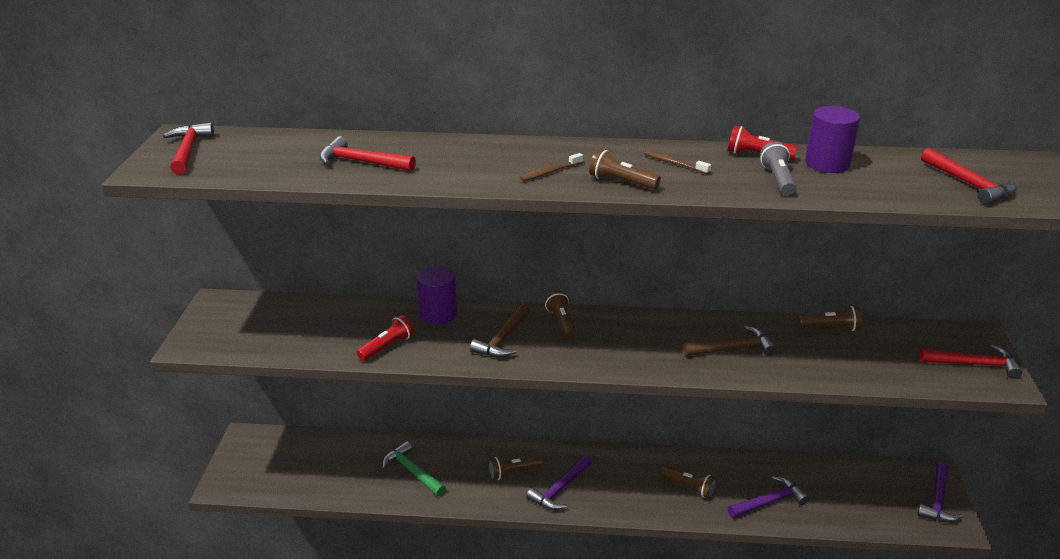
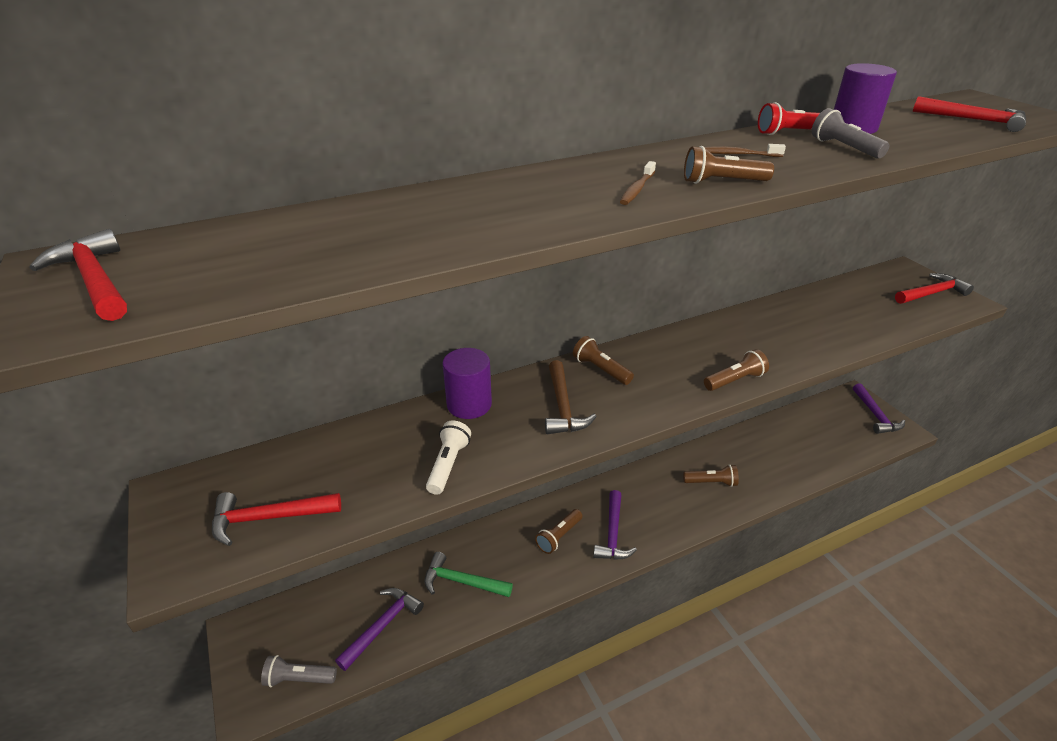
camera: 30 degrees left, 5 degrees up
red hammer [320,136,416,171] -> red hammer moved to [212,492,341,546]
red flashlight [356,315,414,361] -> white flashlight [426,420,471,495]
brown hammer [683,325,777,356] -> none
purple hammer [728,476,809,518] -> purple hammer moved to [335,588,424,671]
brown flashlight [798,306,862,331] -> brown flashlight moved to [704,349,769,391]
none -> grey flashlight [261,655,337,687]

